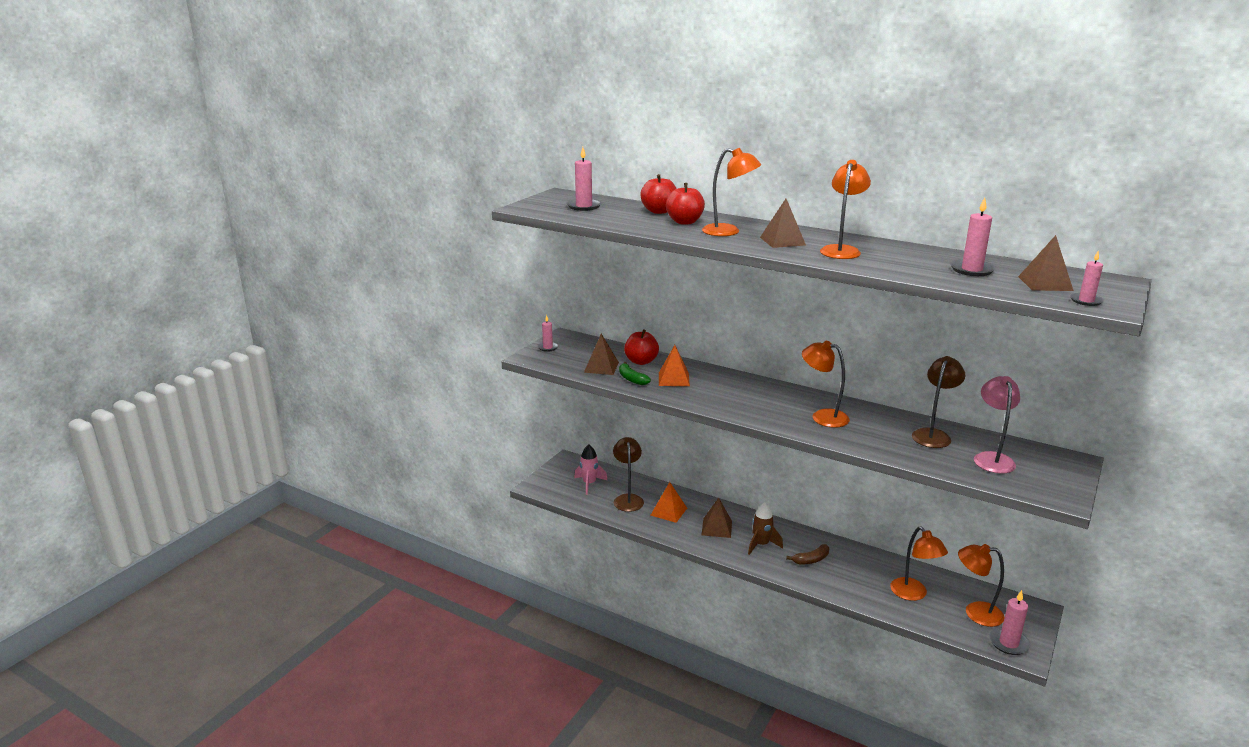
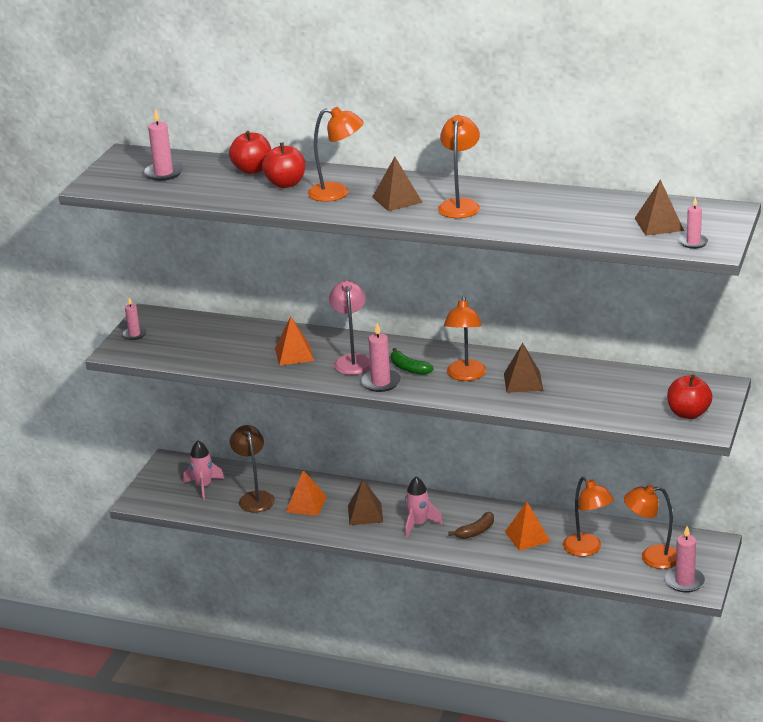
camera: 10 degrees left, 5 degrees up
brown pyramid [584,334,619,375] -> brown pyramid moved to [504,343,543,393]
green banana [619,362,651,385] -> green banana moved to [391,348,434,375]
red apple [624,329,659,365] -> red apple moved to [667,375,713,419]
brown rocket [748,502,783,555] -> pink rocket [405,476,443,538]
orange lamp [802,341,850,428] -> orange lamp turned 105 degrees counterclockwise [444,296,486,381]
brown lamp [912,356,965,448] -> none
pink candle [950,197,995,276] -> pink candle moved to [361,323,401,392]
pink lamp [974,376,1020,473] -> pink lamp moved to [329,280,370,375]
none -> orange pyramid [505,502,551,551]

